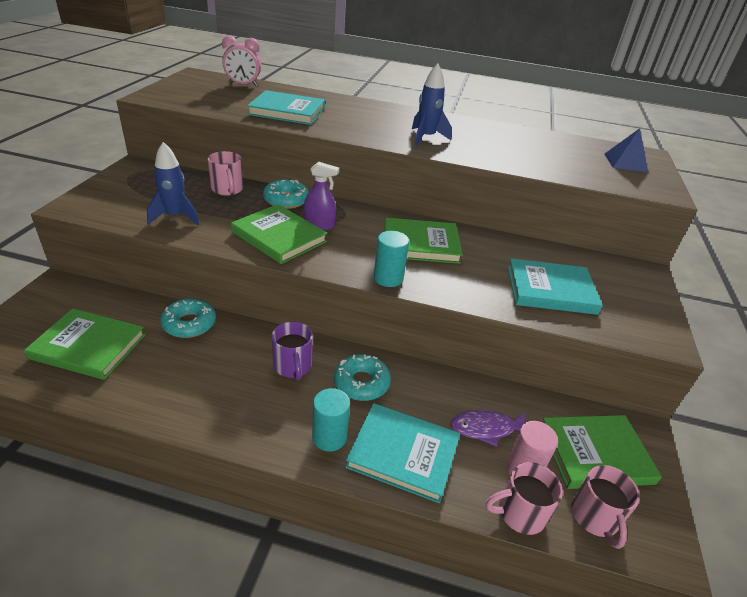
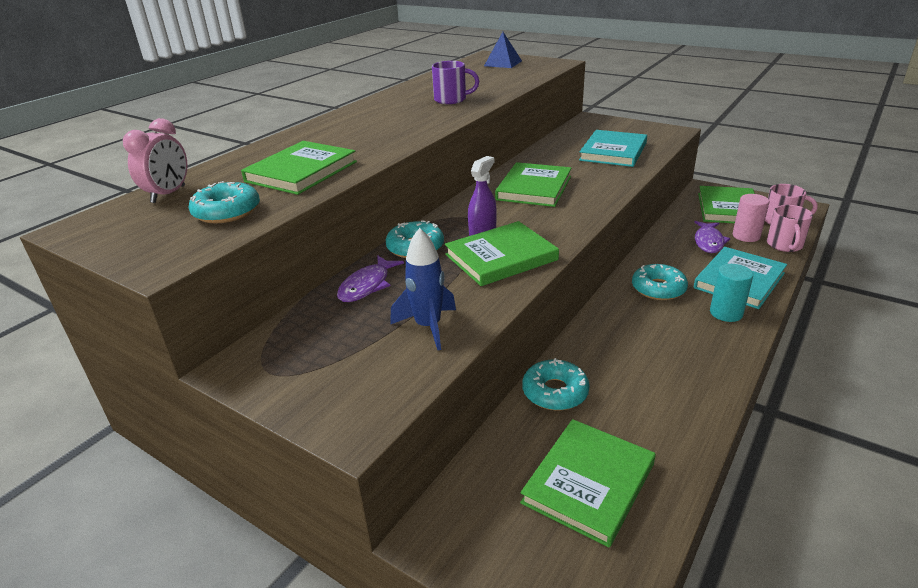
camera: 65 degrees left, 5 degrees down
pink mug [207,151,243,196] -> purple fish [337,256,404,302]
turquoise book [247,90,325,125] -> green book [241,141,357,195]
purple mug [272,322,313,380] -> purple mug moved to [432,61,479,104]
turquoise cylinder [374,231,409,287] -> none
blue rocket [412,63,452,146] -> none
none -> turquoise donut [188,181,260,224]

